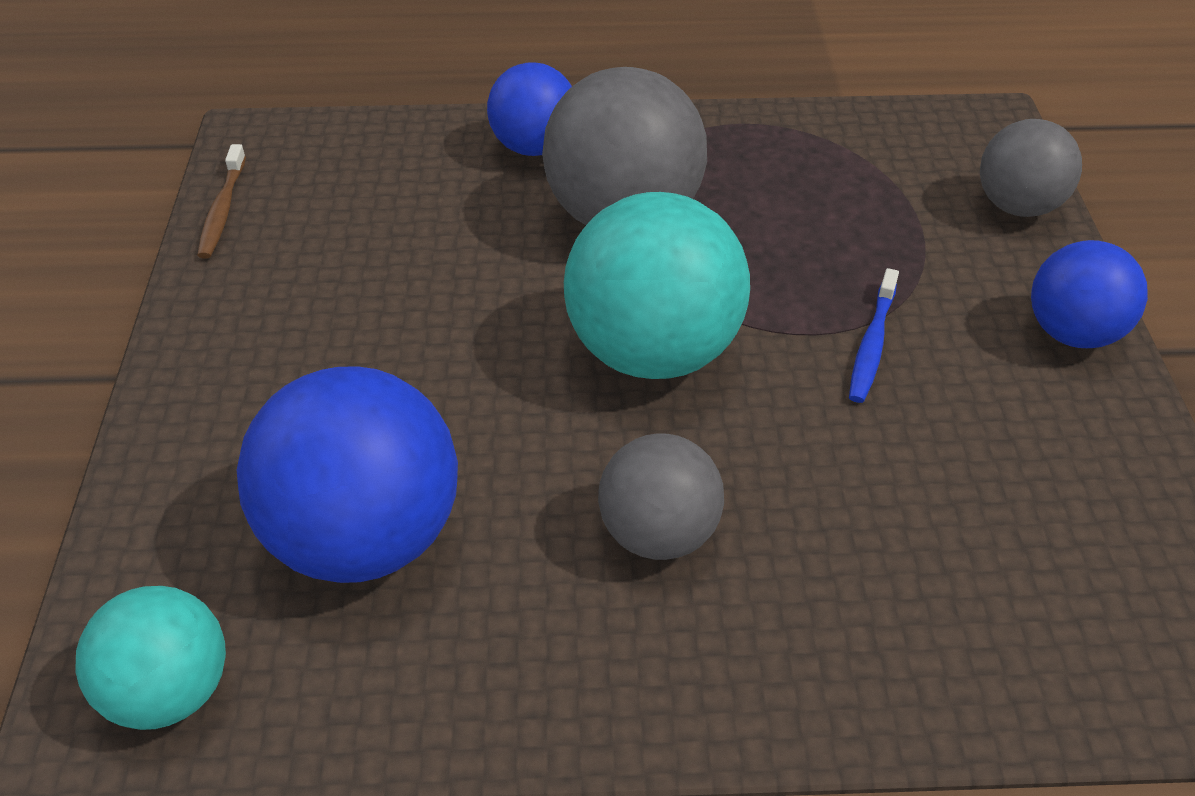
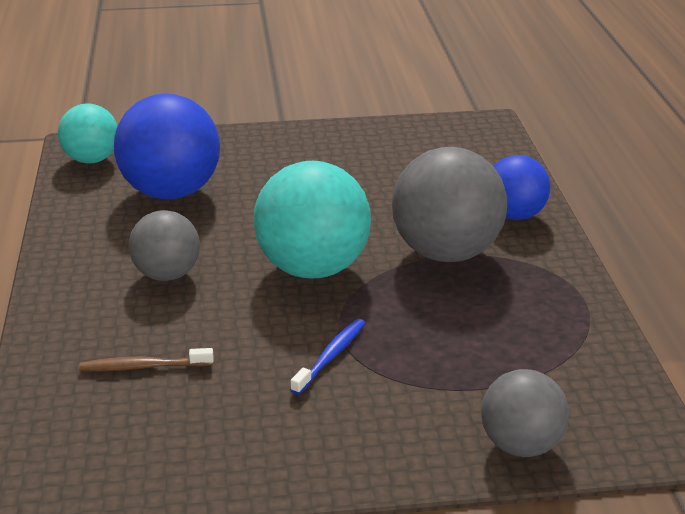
camera: 85 degrees right, 15 degrees down
brown toothbrush [197,144,246,259] -> brown toothbrush moved to [79,348,214,371]
blue toothbrush [849,268,899,403] -> blue toothbrush turned 105 degrees clockwise [291,319,365,395]
blue ball [1031,240,1148,348] -> none

